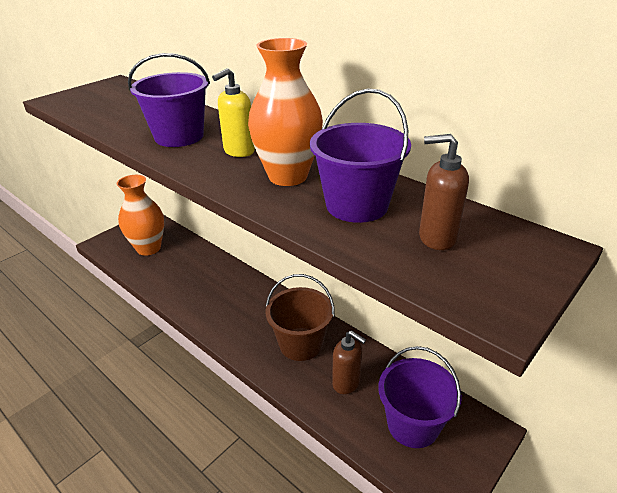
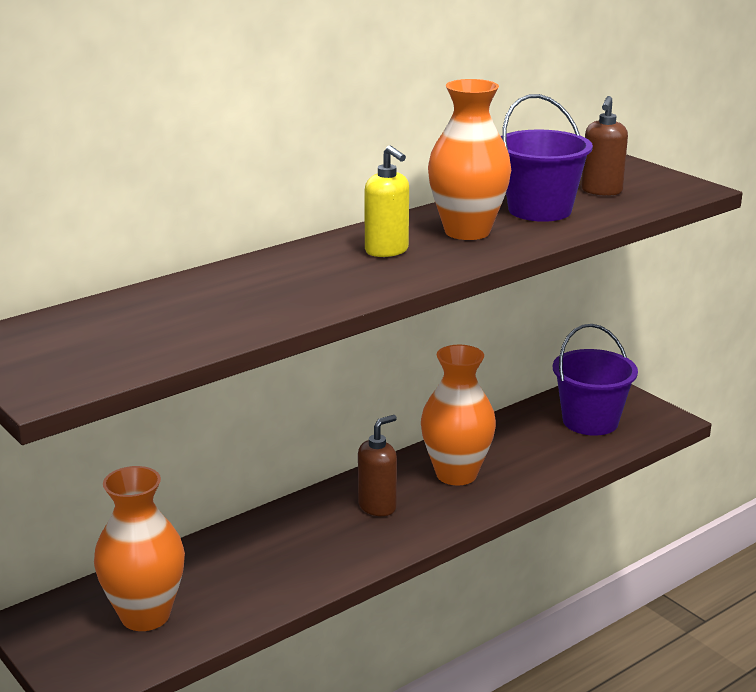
camera: 80 degrees left, 10 degrees down
purple bucket [128,53,210,147] -> none
brown bucket [266,274,335,361] -> orange vase [421,345,496,486]
brown soap dispenser [332,330,366,394] -> brown soap dispenser moved to [358,415,397,516]

